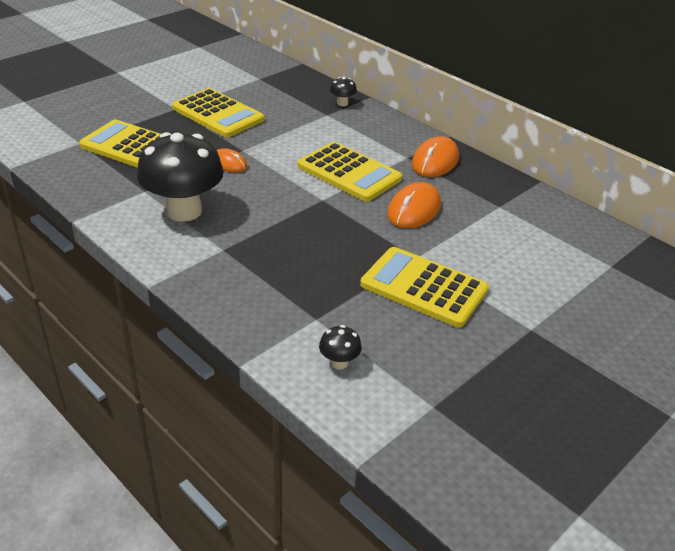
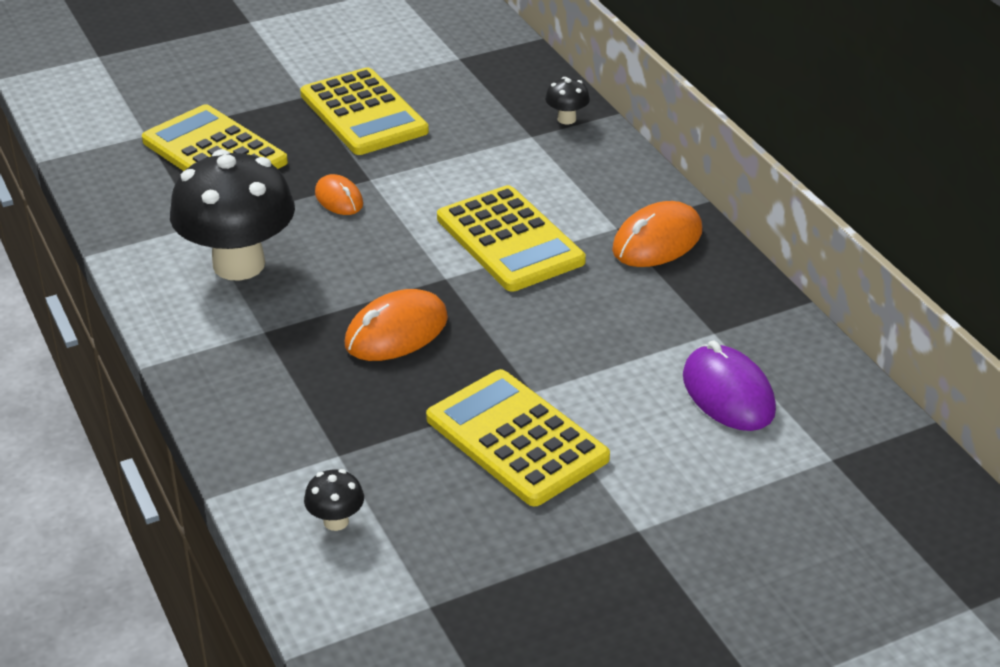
camera: 20 degrees right, 0 degrees up
orange mouse [387,182,441,228] -> orange mouse moved to [345,289,448,361]
none -> purple mouse [683,341,776,431]

